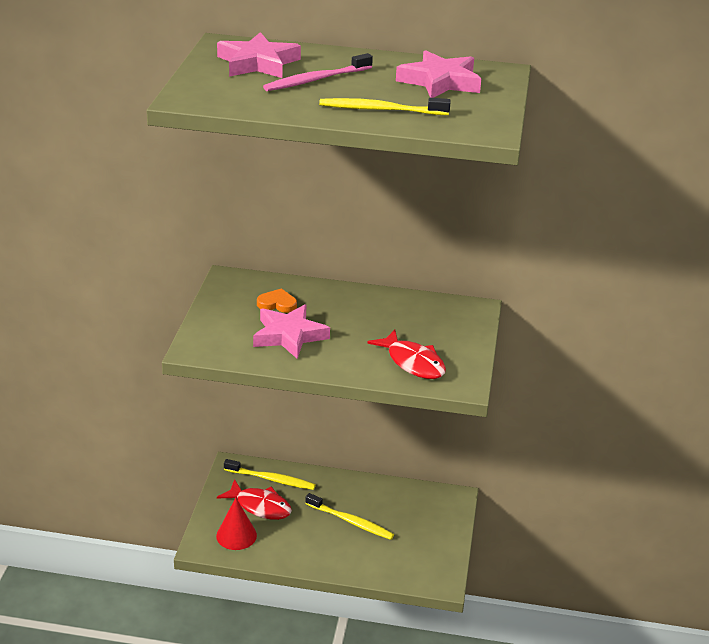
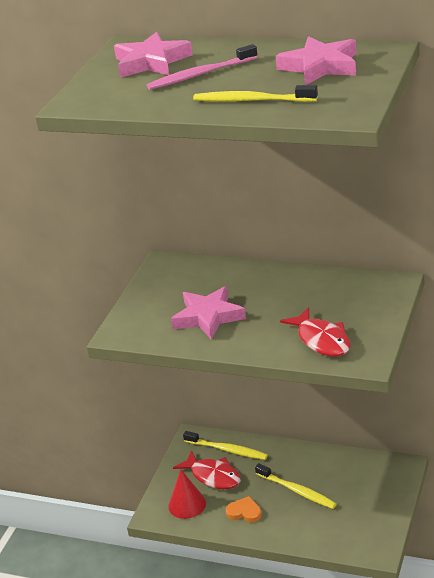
camera: 15 degrees right, 0 degrees up
orange heart [257,288,297,313] -> orange heart moved to [226,496,262,522]

